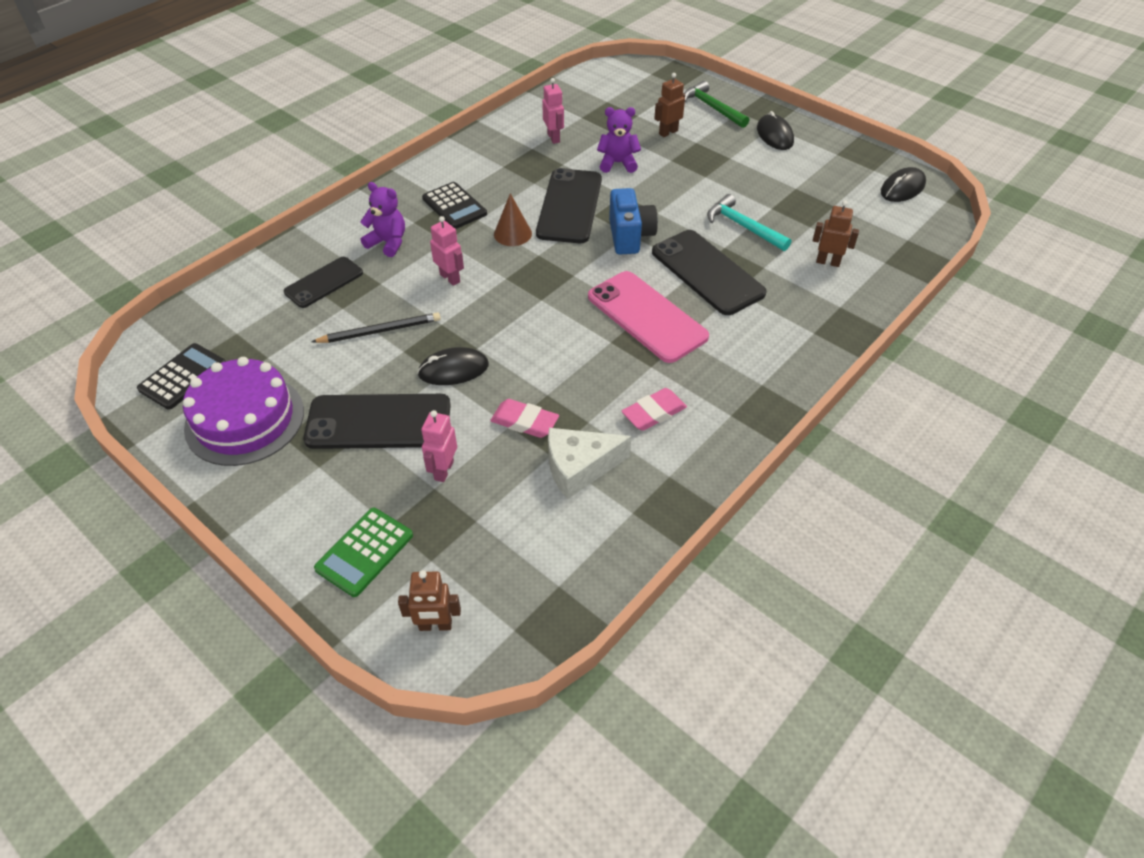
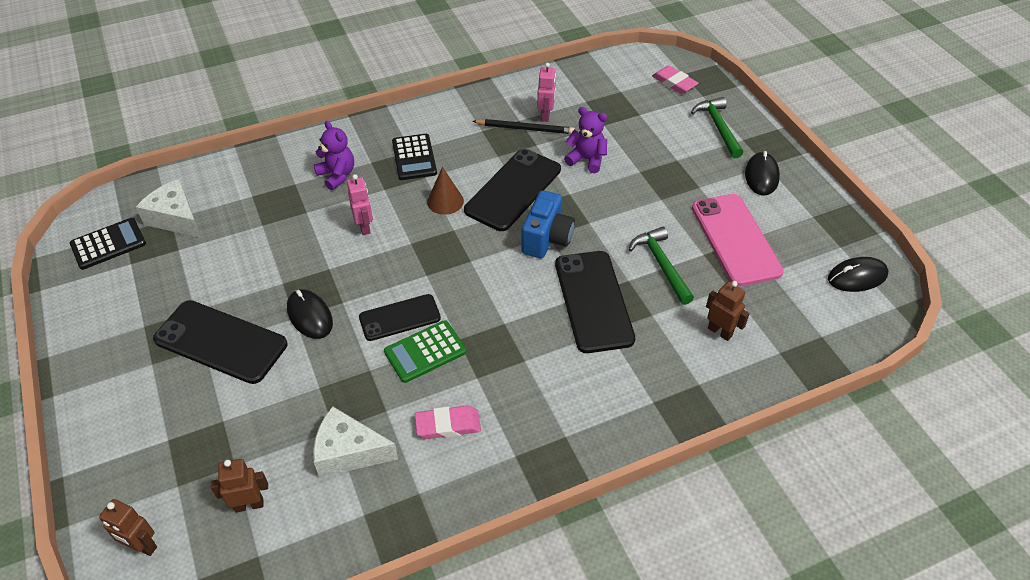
camera: 25 degrees right, 0 degrees up
purple cake [183,357,304,466] -> none
black phone [284,257,363,308] -> black phone moved to [359,294,441,341]
black pencil [312,312,441,343] -> black pencil moved to [473,119,575,134]
green calculator [314,508,413,597] -> green calculator moved to [384,320,467,383]
black mouse [417,347,489,385] -> black mouse turned 45 degrees clockwise [287,289,333,339]
pink robot [421,410,457,482] -> none
pink eraser [490,399,559,438] -> pink eraser moved to [652,65,699,94]
pink phone [588,271,709,363] -> pink phone moved to [692,194,784,286]
brown robot [654,73,685,137] -> brown robot moved to [211,459,268,513]
turquoise hammer [707,194,791,251] -> green hammer [629,227,694,305]
none -> white cheese [136,179,201,238]

